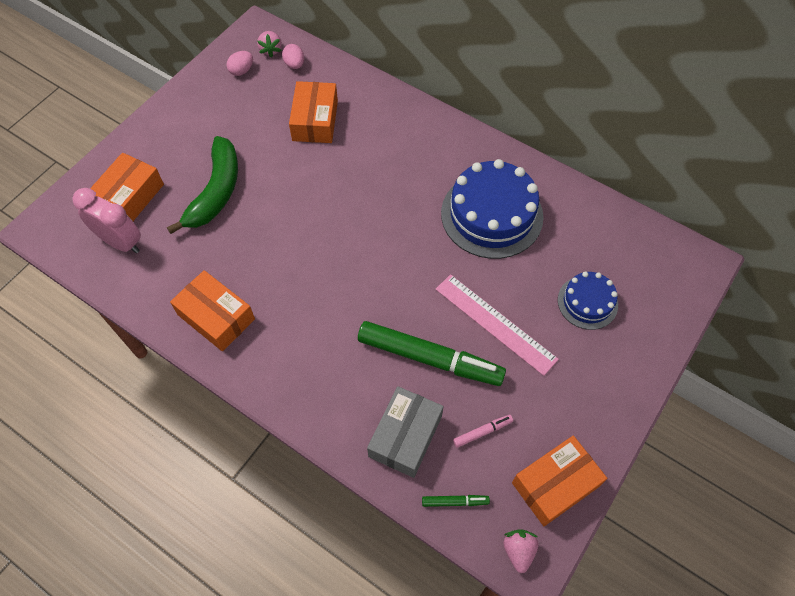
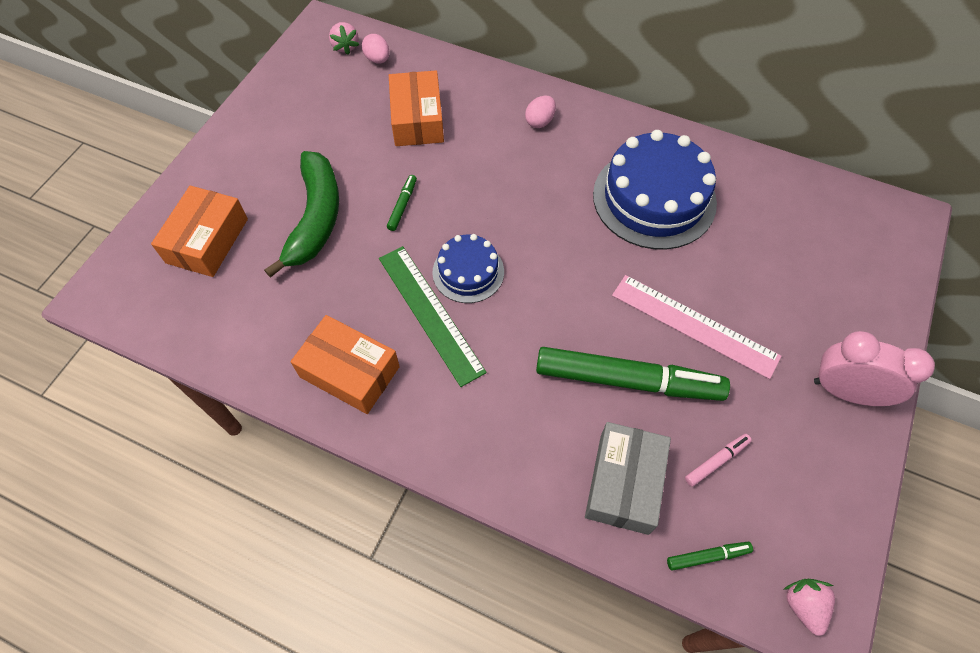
camera: 10 degrees left, 0 degrees up
pink clock [72,188,141,253] -> pink clock moved to [814,331,935,406]
pink egg [227,51,253,76] -> pink egg moved to [525,96,556,128]
orange box [512,435,607,526] -> none
blue cake [558,271,618,330] -> blue cake moved to [432,234,504,303]
none -> green ruler [379,246,487,387]
none -> green marker [387,175,417,231]

